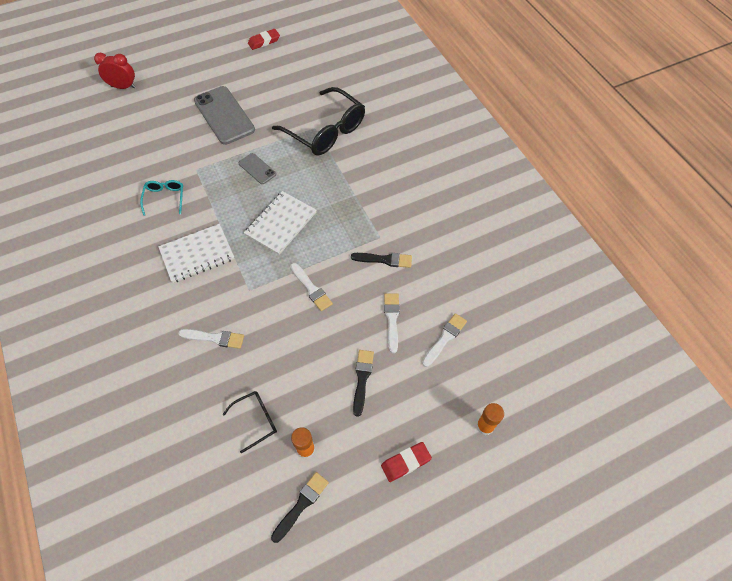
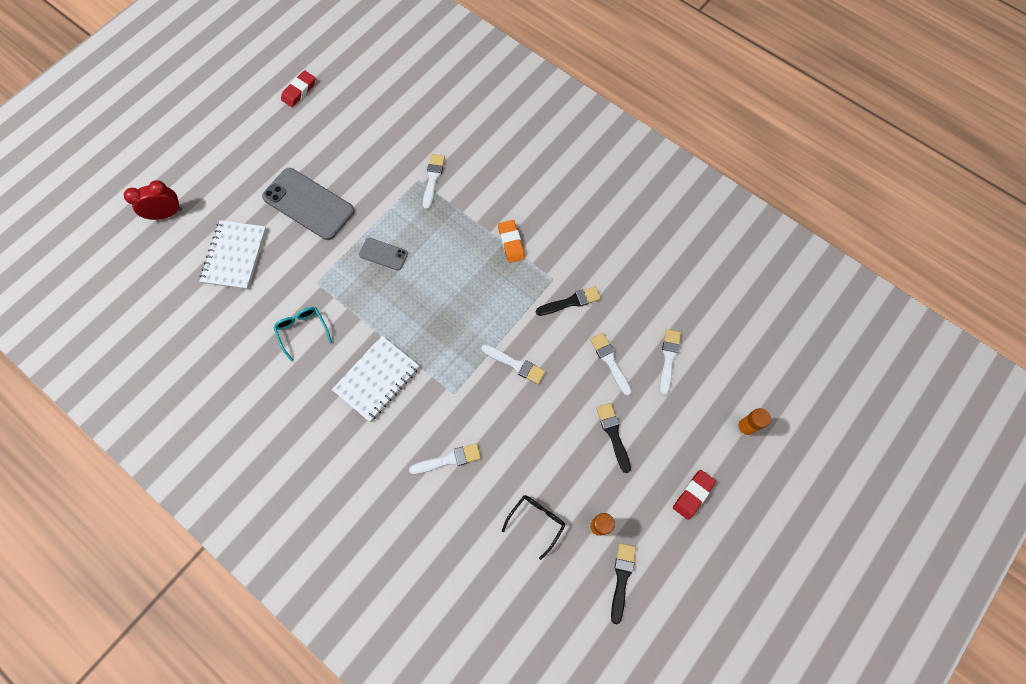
camera: 25 degrees left, 10 degrees up
white notebook [244,191,316,255] -> white notebook moved to [199,220,266,289]
black glasses [272,87,365,155] -> white brush [423,154,445,210]
none -> orange eraser [498,220,525,263]

